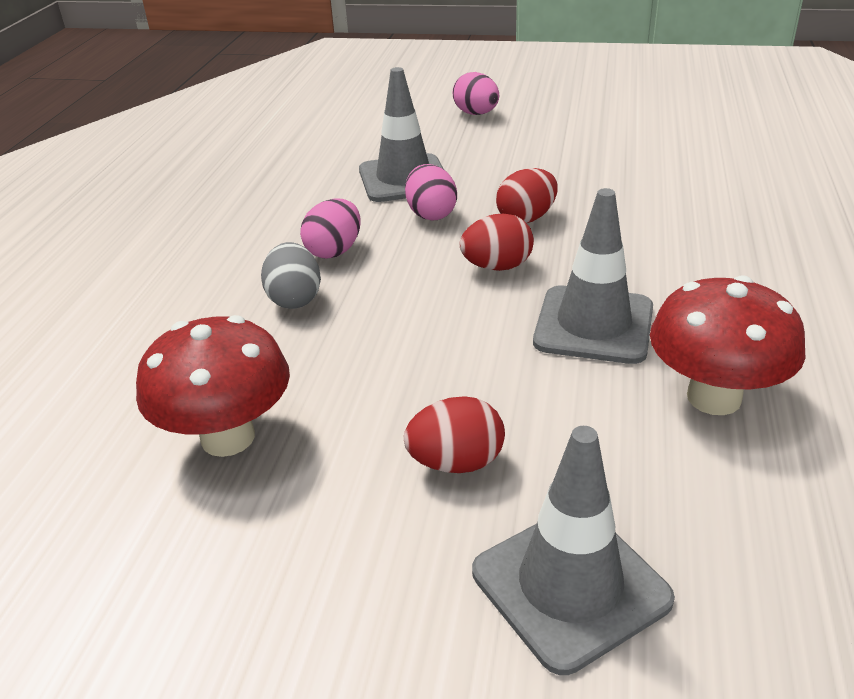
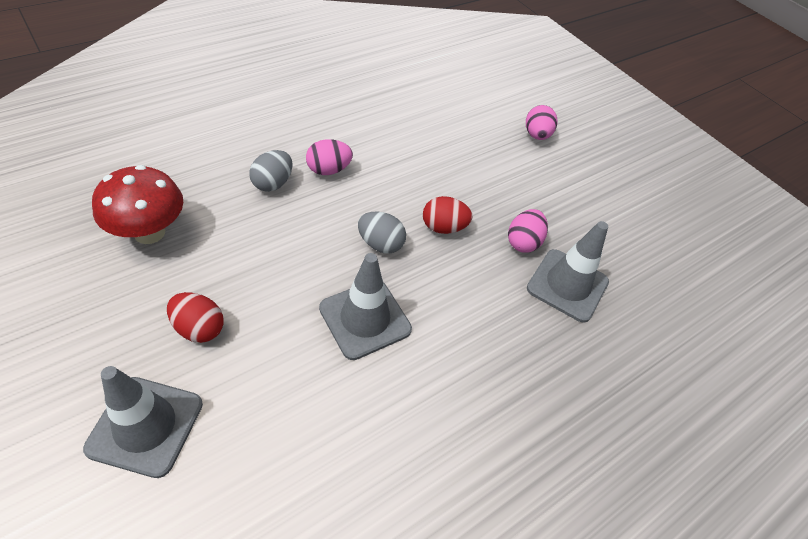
camera: 35 degrees right, 15 degrees up
grey traffic cone [359,67,444,202] -> grey traffic cone moved to [527,221,609,322]
pink egg [405,164,457,220] -> pink egg moved to [508,209,548,253]
red egg [460,214,534,271] -> grey egg [358,212,406,254]
red mushroom [650,275,805,415] -> none

